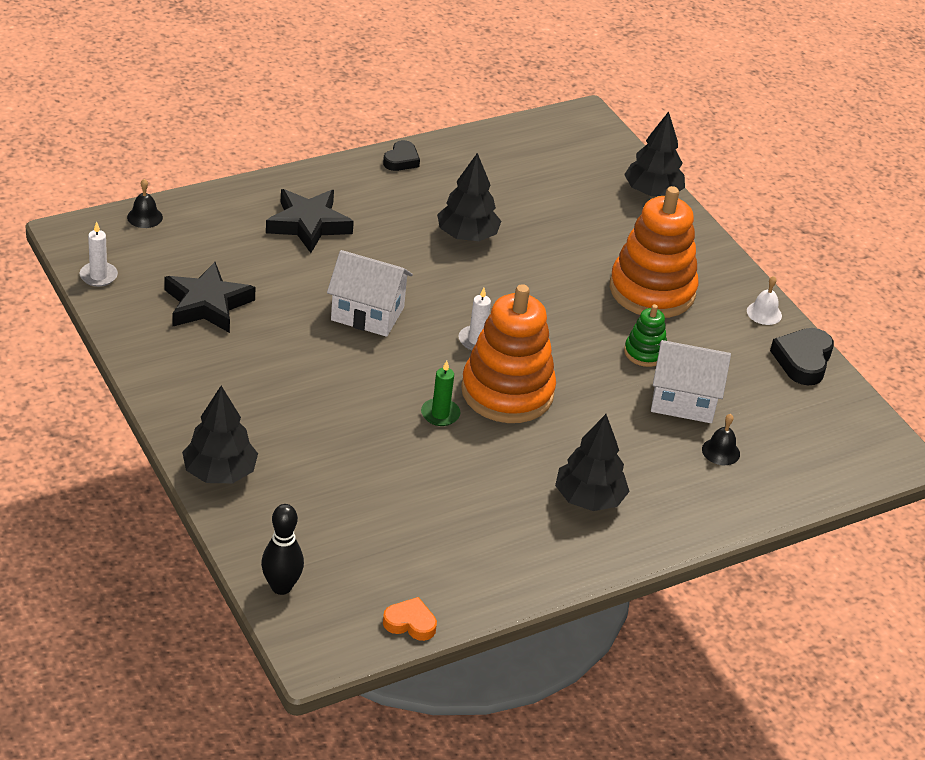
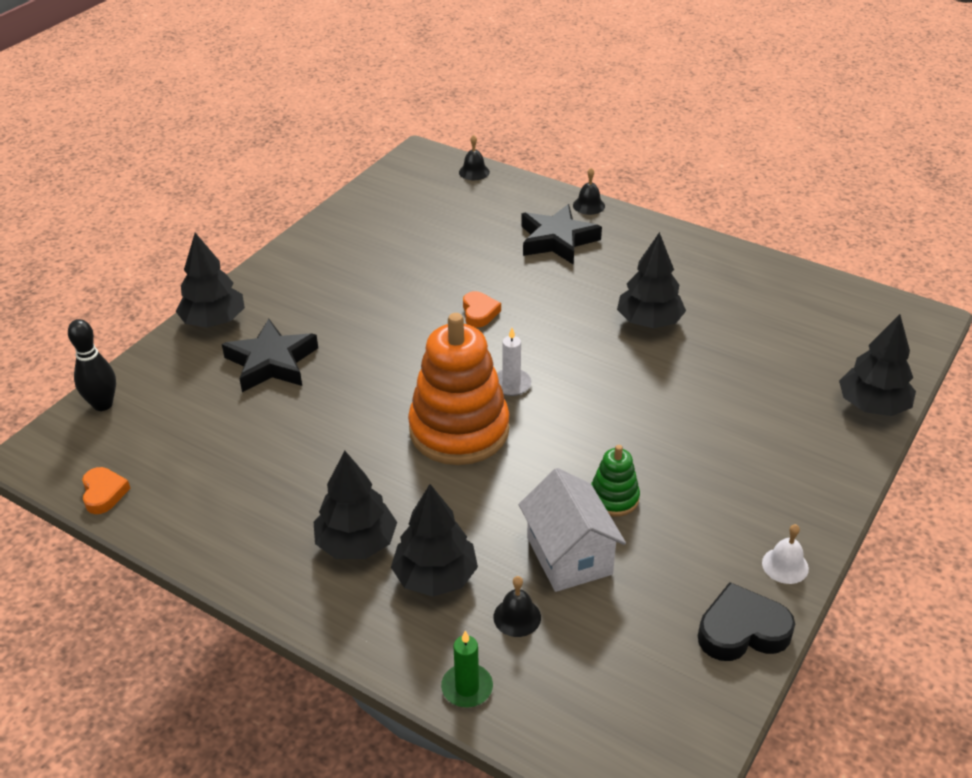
camera: 65 degrees right, 0 degrees up
white candle [80,221,118,287] -> none
black star [164,262,256,333] -> black star moved to [222,319,318,392]
white house [327,250,413,337] -> orange heart [463,291,501,327]
black heart [383,140,420,171] -> none
green candle [421,361,461,426] -> green candle moved to [441,631,493,707]
orange stacking toy [610,186,698,318] -> none
none -> black tree [391,484,478,597]
none -> black bell [573,168,605,215]

